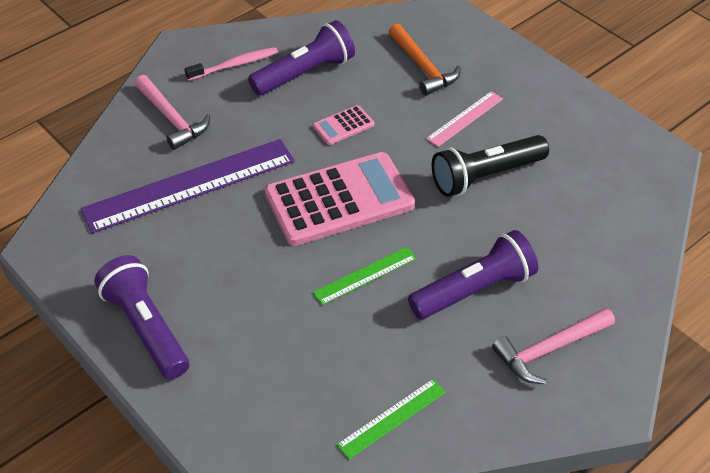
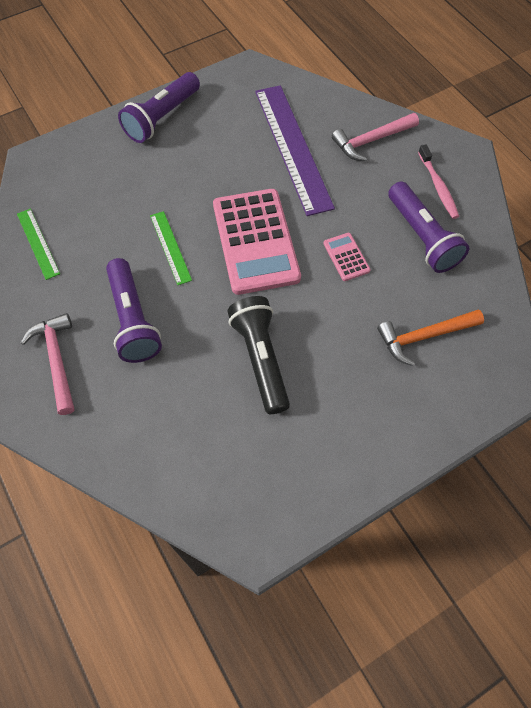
camera: 100 degrees right, 15 degrees up
purple flashlight [94,255,189,379] -> purple flashlight turned 150 degrees clockwise [118,72,200,143]
pink ruler [426,91,503,147] -> none

